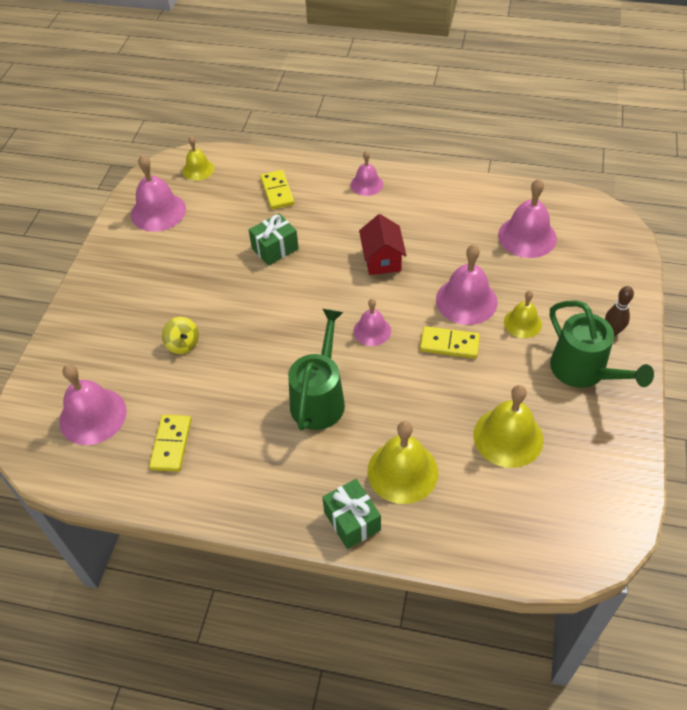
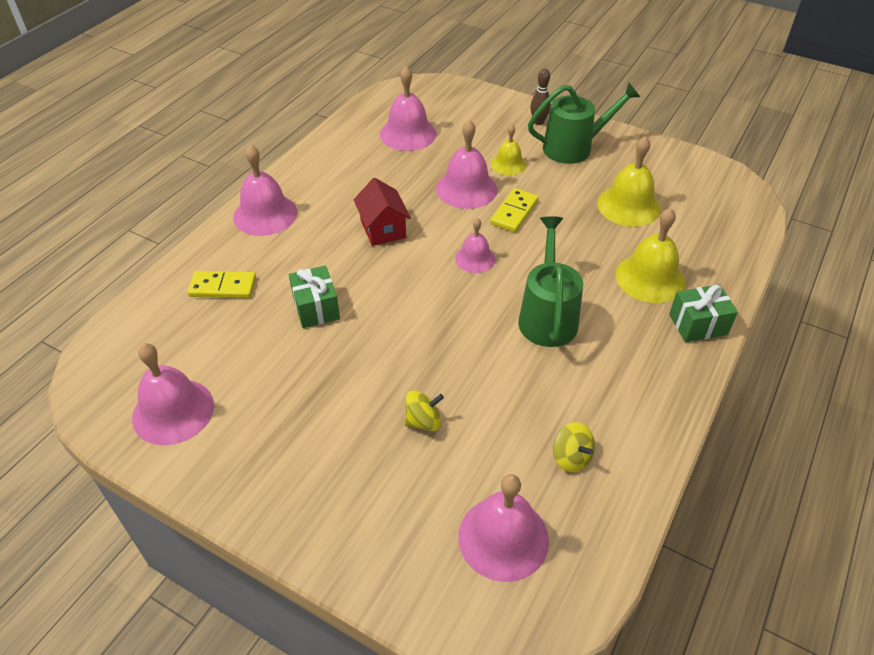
camera: 75 degrees left, 5 degrees down
yellow domino [149,415,191,472] -> yellow spinning top [553,422,595,472]
yellow bell [182,136,214,181] -> none
green watering can [288,309,345,431] -> green watering can turned 60 degrees clockwise [518,216,583,347]
pink bell [351,151,383,196] -> pink bell [233,145,297,236], size x1.66
red house [359,214,407,275] -> red house turned 60 degrees clockwise [354,178,411,246]

